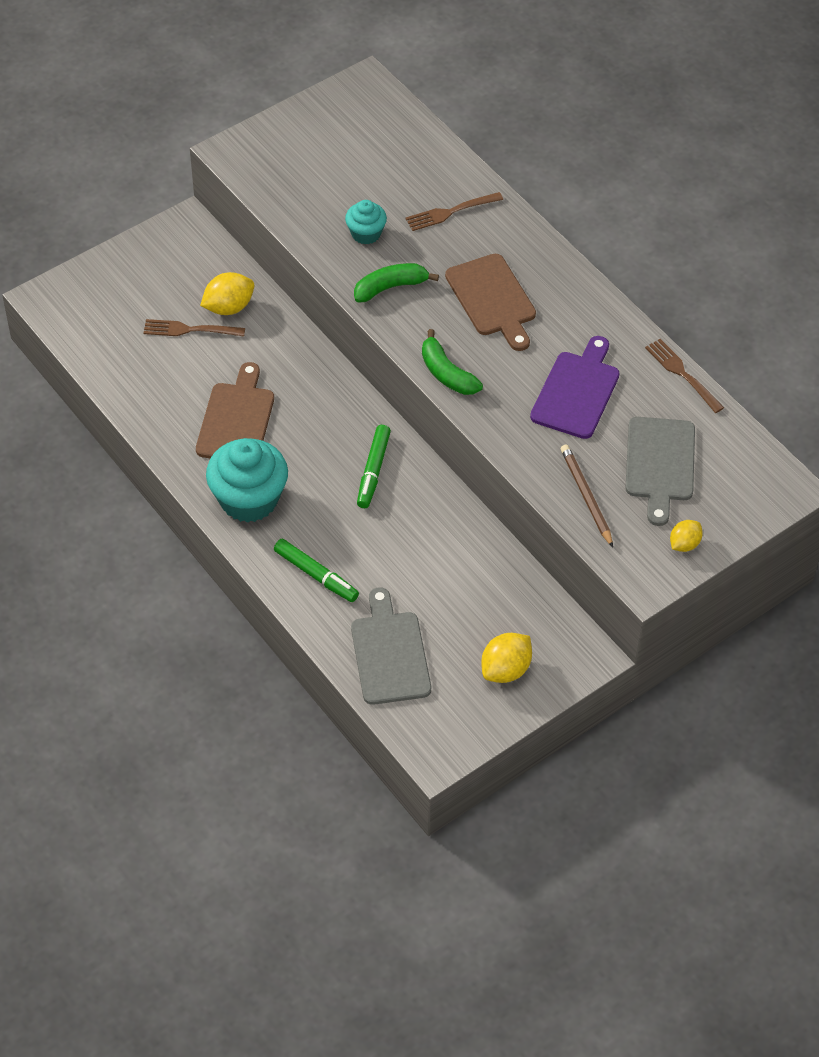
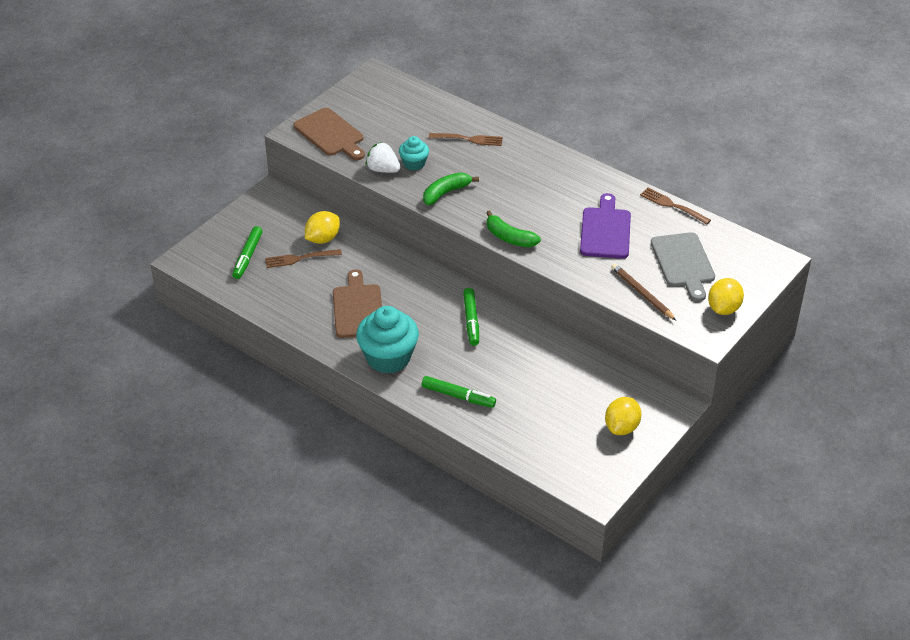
camera: 15 degrees left, 10 degrees down
grey cutting board [351,587,431,705] -> none
brown fork [405,192,503,231] -> brown fork turned 135 degrees counterclockwise [429,133,503,146]
brown cutting board [445,254,536,351] -> brown cutting board moved to [293,108,365,160]
yellow lemon [670,520,703,552] -> yellow lemon [708,278,744,315], size x1.55
none -> green marker [232,226,263,279]
none -> white strawberry [365,142,400,173]

